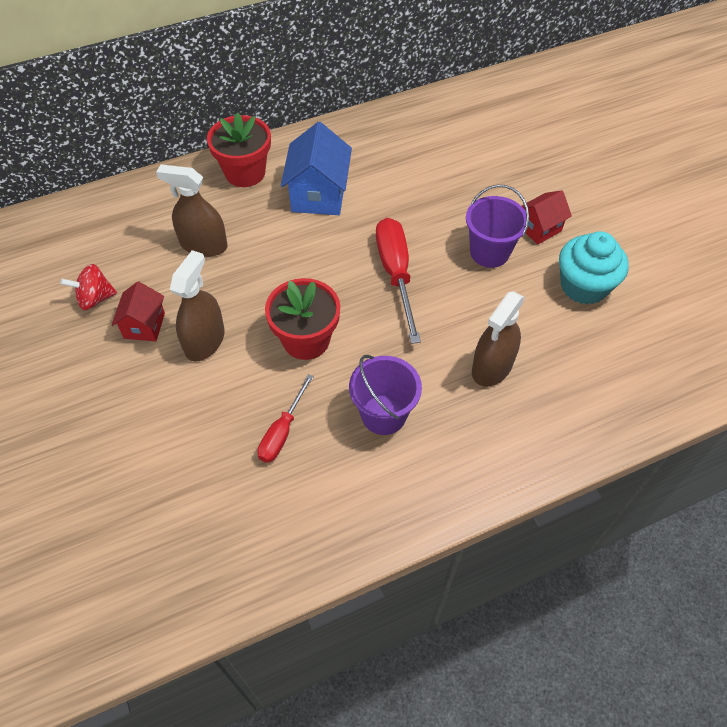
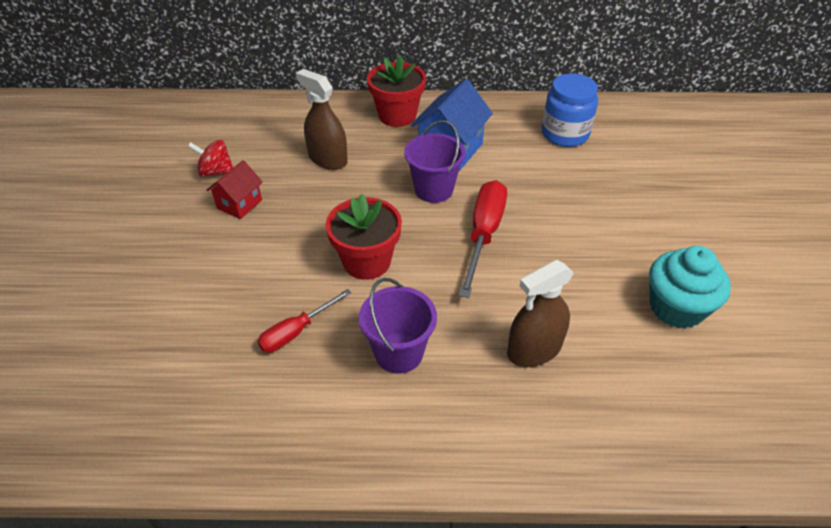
camera: 25 degrees right, 10 degrees down
brown spray bottle [170,250,225,362] -> none
purple bucket [466,185,529,268] -> purple bucket moved to [404,120,466,203]
red house [522,190,572,244] -> none
none -> blue jar [542,73,598,147]

